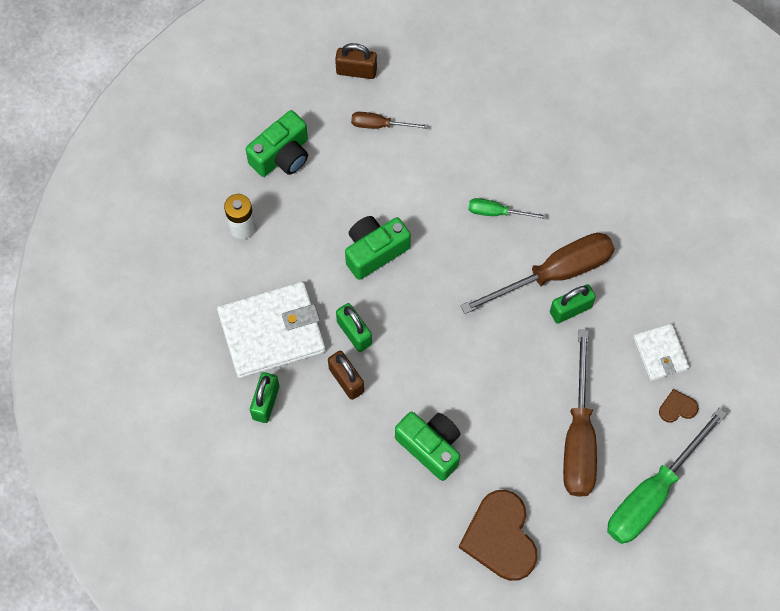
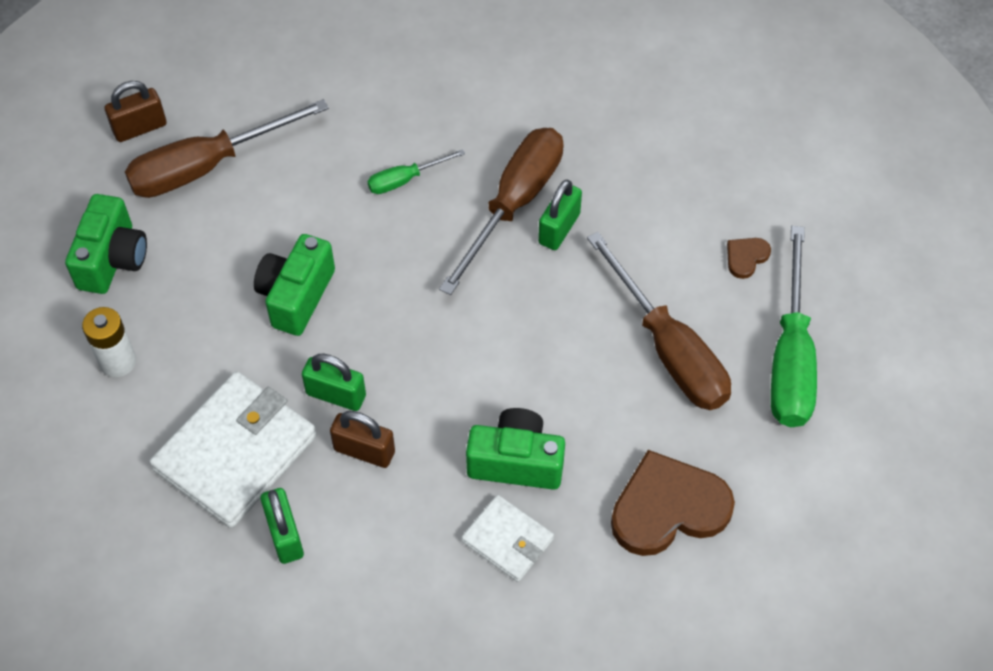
camera: 35 degrees left, 10 degrees down
brown screwdriver [351,112,428,129] -> brown screwdriver [125,99,329,198], size x2.06
brown heart [459,490,538,581] -> brown heart turned 120 degrees clockwise [611,450,735,556]
white wallet [633,323,690,381] -> white wallet moved to [461,495,554,582]

